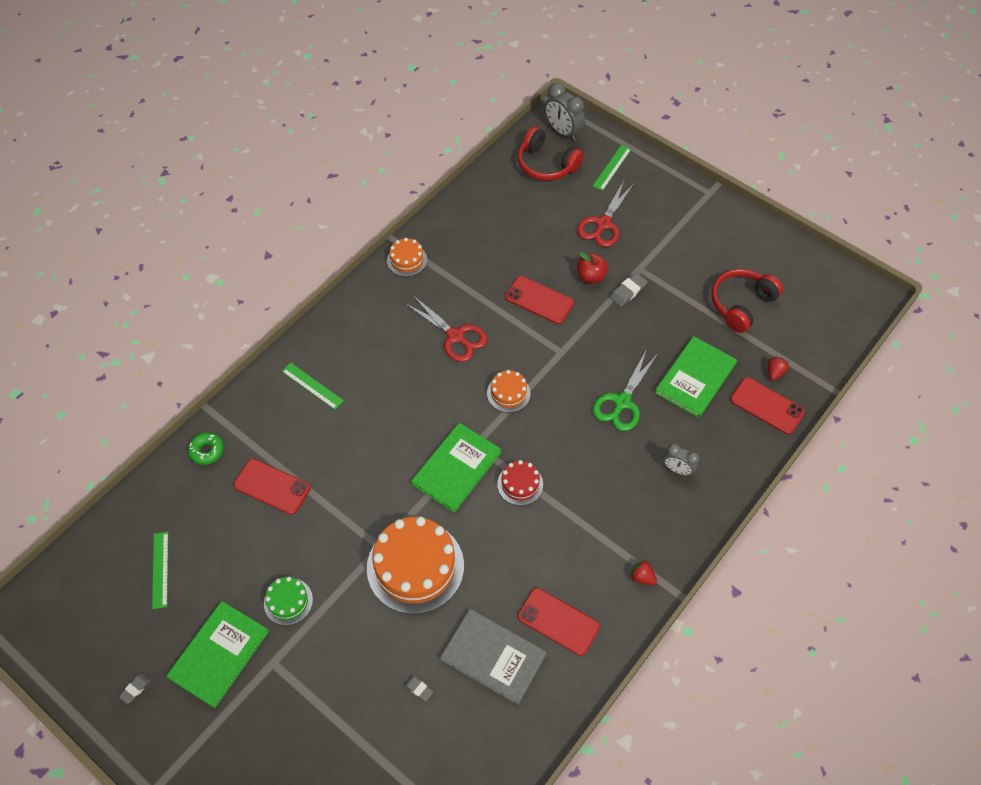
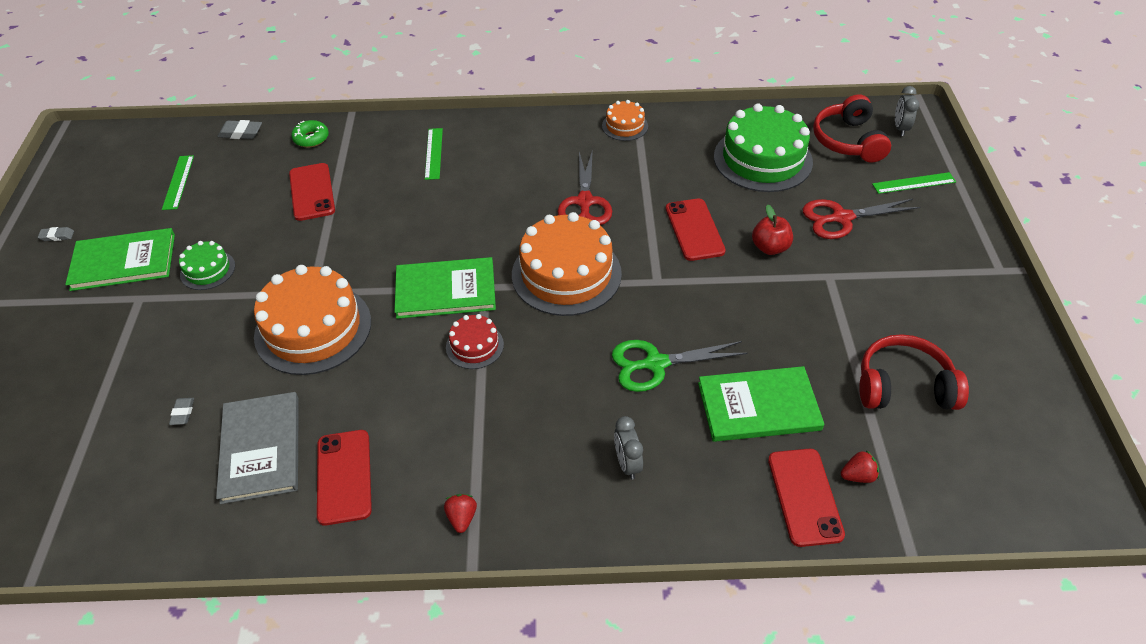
camera: 50 degrees right, 10 degrees down
green ruler [152,532,168,609] -> green ruler turned 45 degrees counterclockwise [162,155,194,210]
orange cake [487,370,531,413] -> orange cake [512,212,622,316], size x2.03
grey clock [545,83,585,141] -> grey clock [895,86,919,136], size x0.63
grey eraser [610,273,648,307] -> grey eraser moved to [217,120,262,139]
none -> green cake [714,103,813,192]

